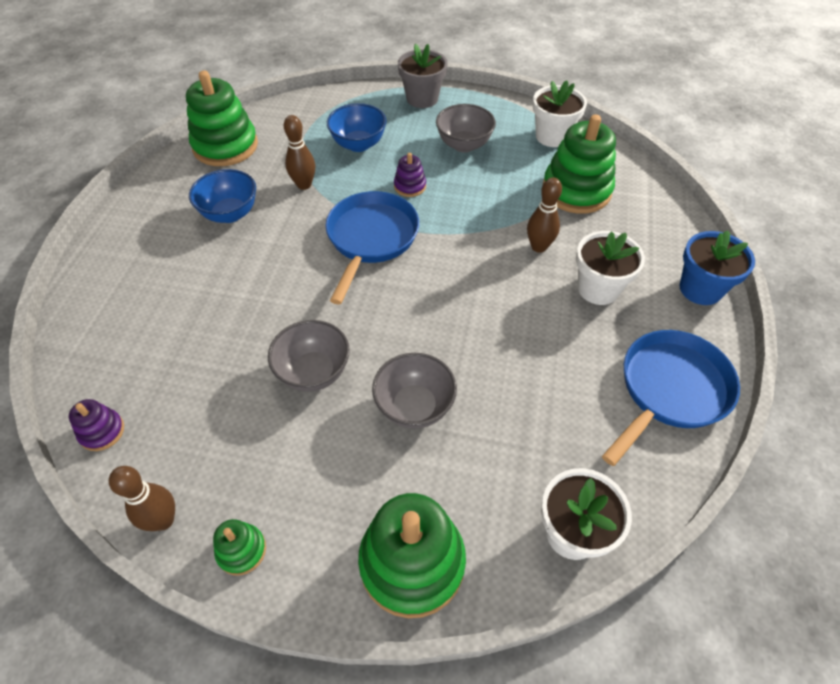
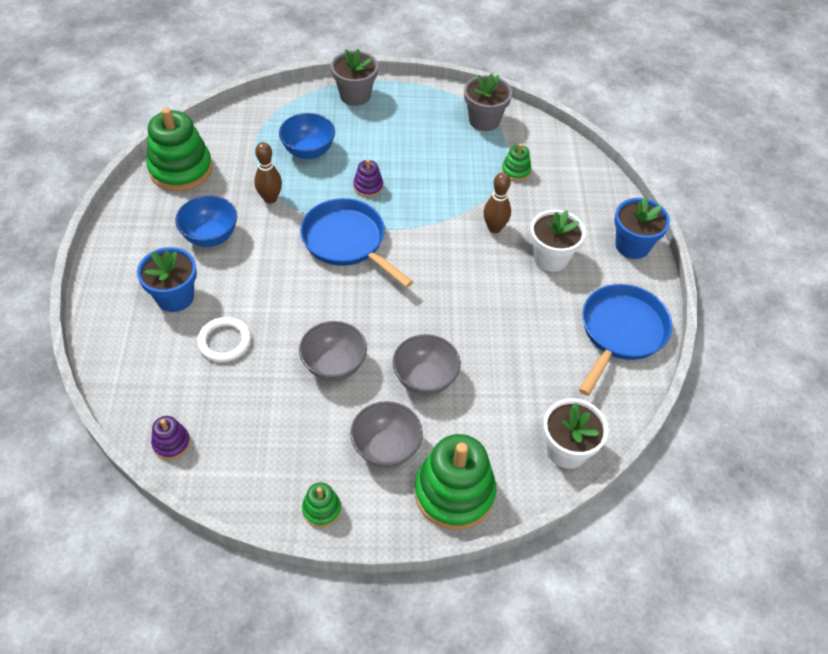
camera: 15 degrees left, 0 degrees up
brown bowling pin [109,466,175,531] -> none
blue pan [326,191,419,305] -> blue pan turned 45 degrees counterclockwise [300,198,413,288]
grey bowl [436,104,496,153] -> grey bowl moved to [350,401,423,468]
white flower pot [533,80,587,147] -> grey flower pot [464,74,512,131]
green stacking toy [542,115,616,214] -> green stacking toy [502,143,531,181], size x0.47
none -> blue flower pot [137,247,197,312]
none -> white ring [197,317,251,362]

